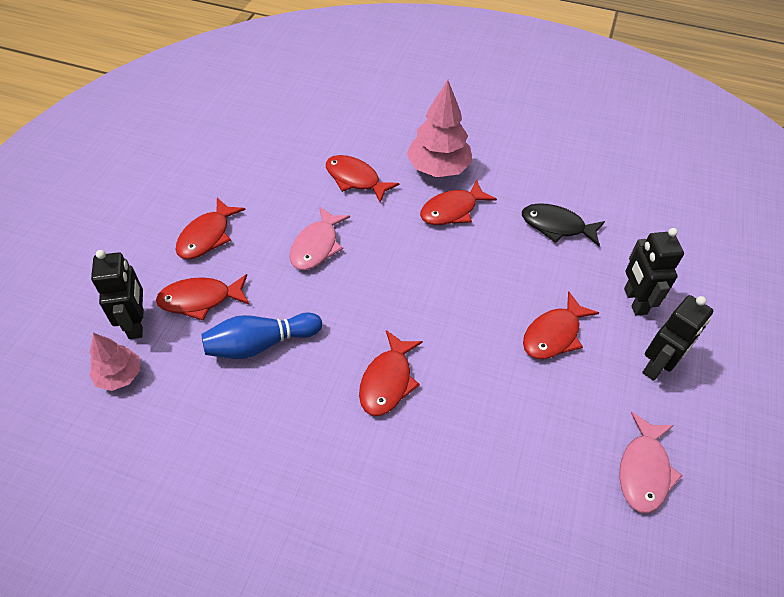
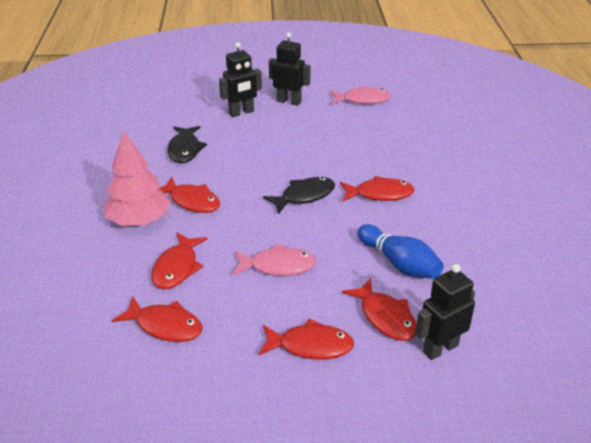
camera: 110 degrees left, 15 degrees down
pink tree [89,333,140,391] -> none
red fish [523,292,599,359] -> red fish moved to [112,296,203,342]
none -> black fish [263,177,335,214]

